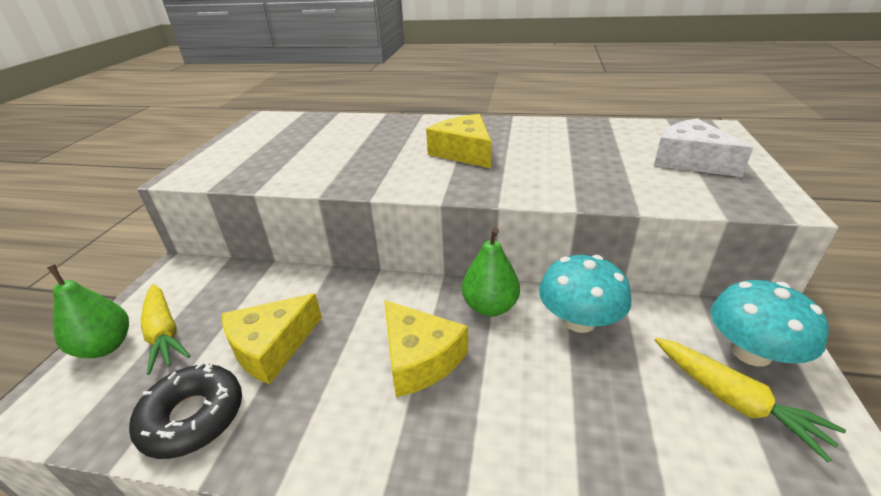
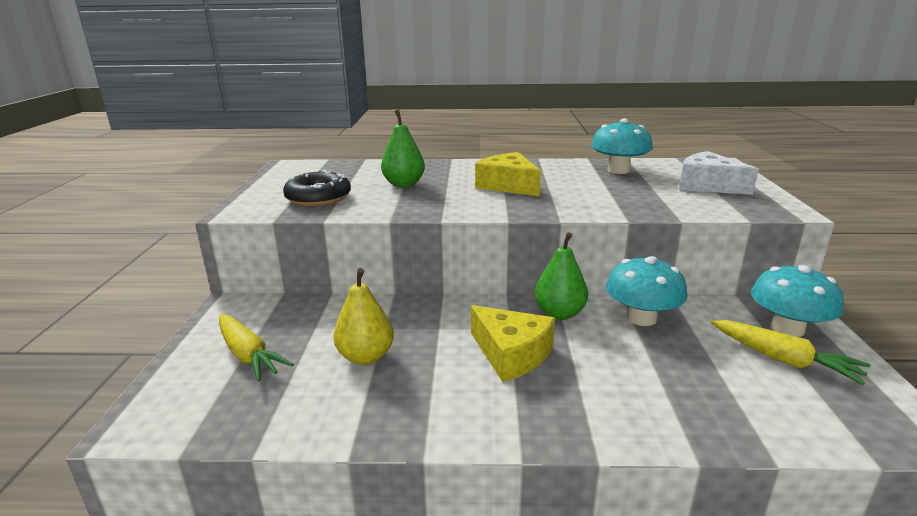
camera: 10 degrees left, 10 degrees down
green pear [47,265,129,358] -> green pear moved to [381,110,425,187]
black donut [129,362,242,459] -> black donut moved to [283,170,351,206]
yellow cheese [222,293,322,384] -> yellow pear [333,268,394,365]
none -> turquoise mushroom [591,118,653,174]

